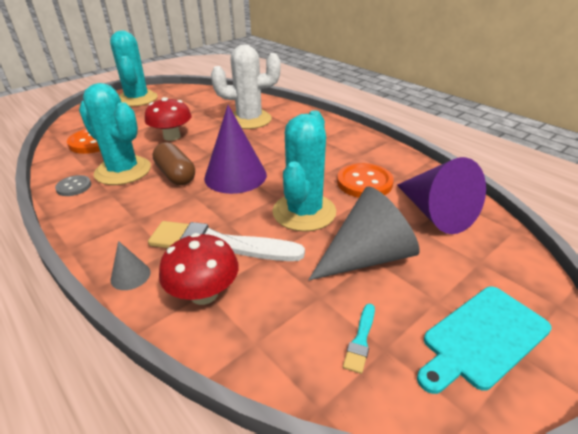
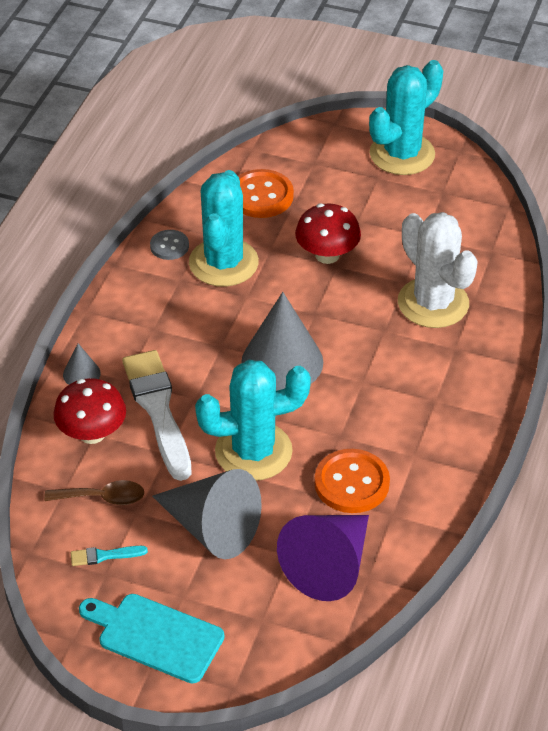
camera: 60 degrees right, 10 degrees up
brown capsule [153,142,195,185] -> none
purple cone [204,105,267,194] -> grey cone [241,292,323,391]
none -> brown spoon [44,480,144,505]

